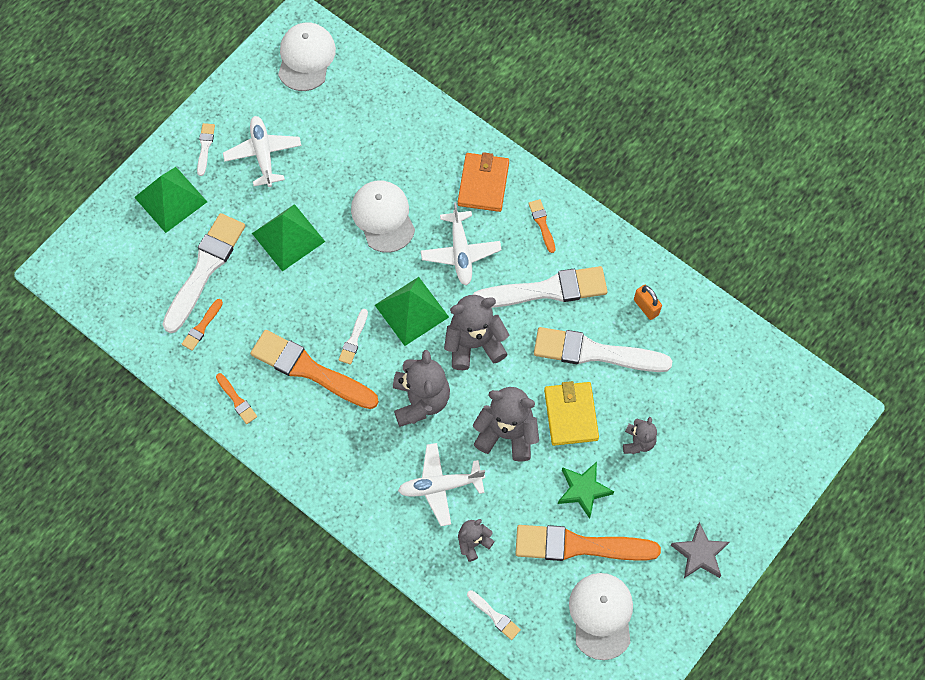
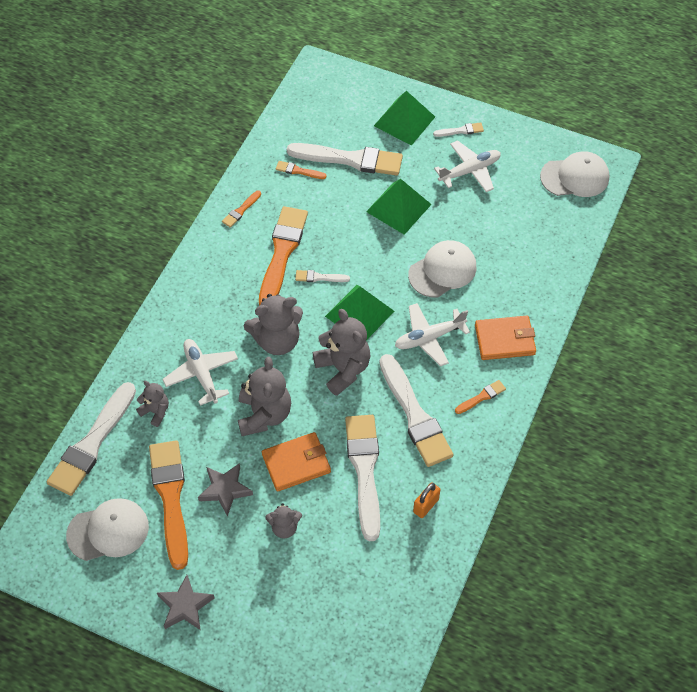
camera: 75 degrees right, 10 degrees down
white brush [467,590,521,640] -> white brush [47,382,136,496], size x2.26
yellow wallet [544,381,599,446] -> orange wallet [262,432,331,492]
green star [558,462,614,519] -> grey star [198,463,253,517]

